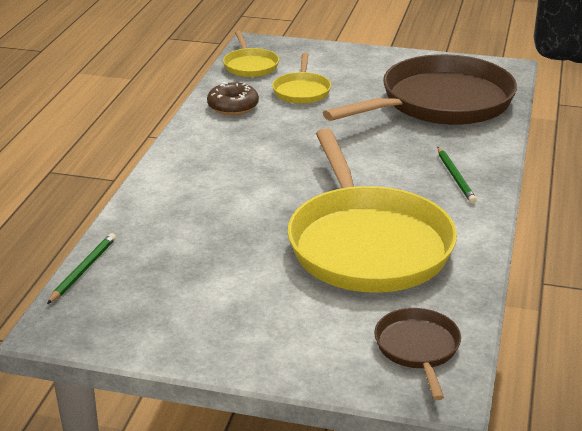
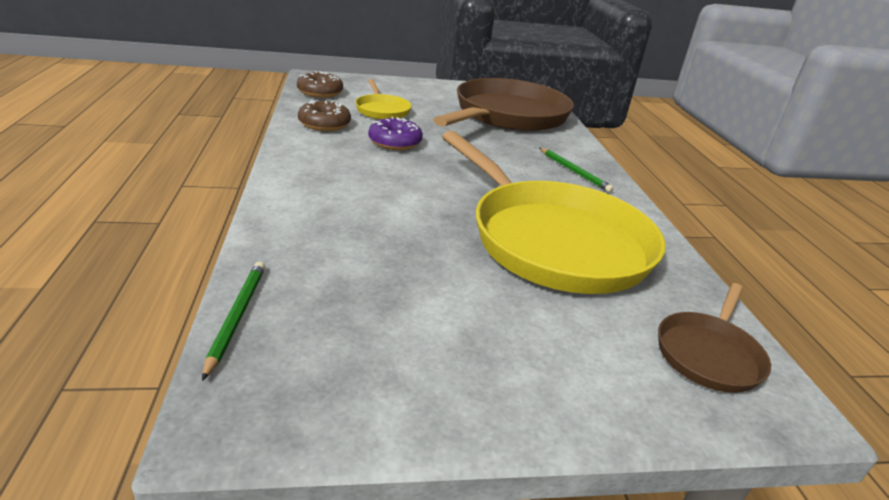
camera: 25 degrees left, 0 degrees up
yellow pan [223,31,279,77] -> brown donut [297,71,343,98]
brown pan [374,308,461,400] -> brown pan turned 120 degrees counterclockwise [658,283,771,393]
none -> purple donut [368,117,423,150]

